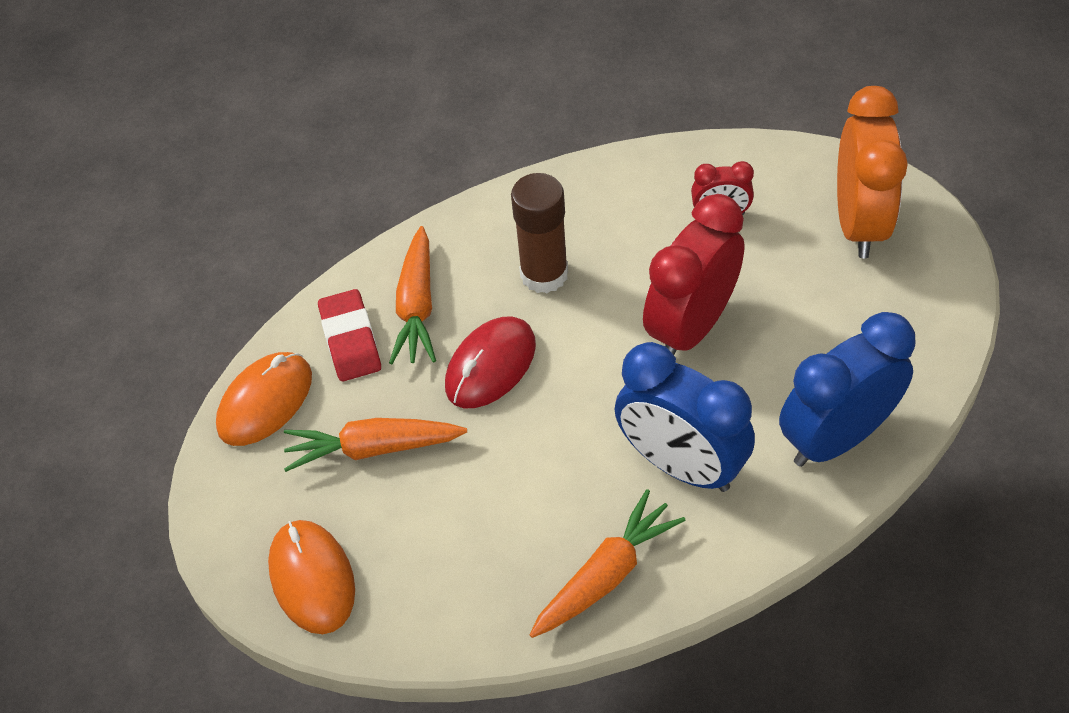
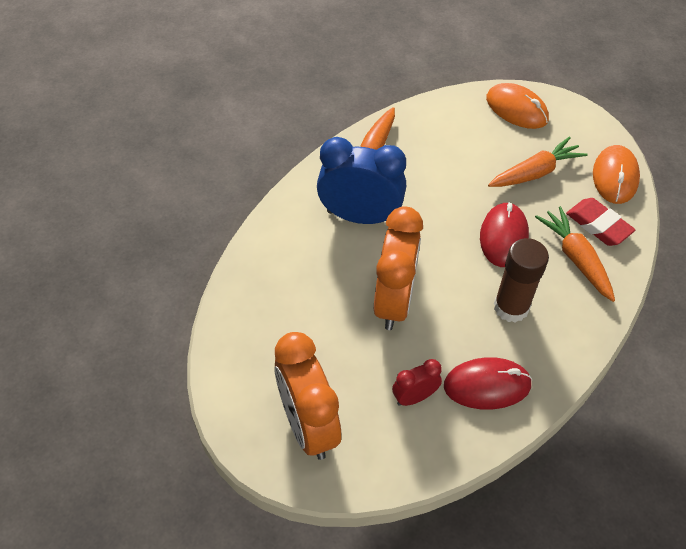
camera: 150 degrees right, 0 degrees up
red clock [643,194,745,355] -> orange clock [374,206,423,330]
blue clock [779,312,915,467] -> none
none -> red mouse [444,357,532,409]

